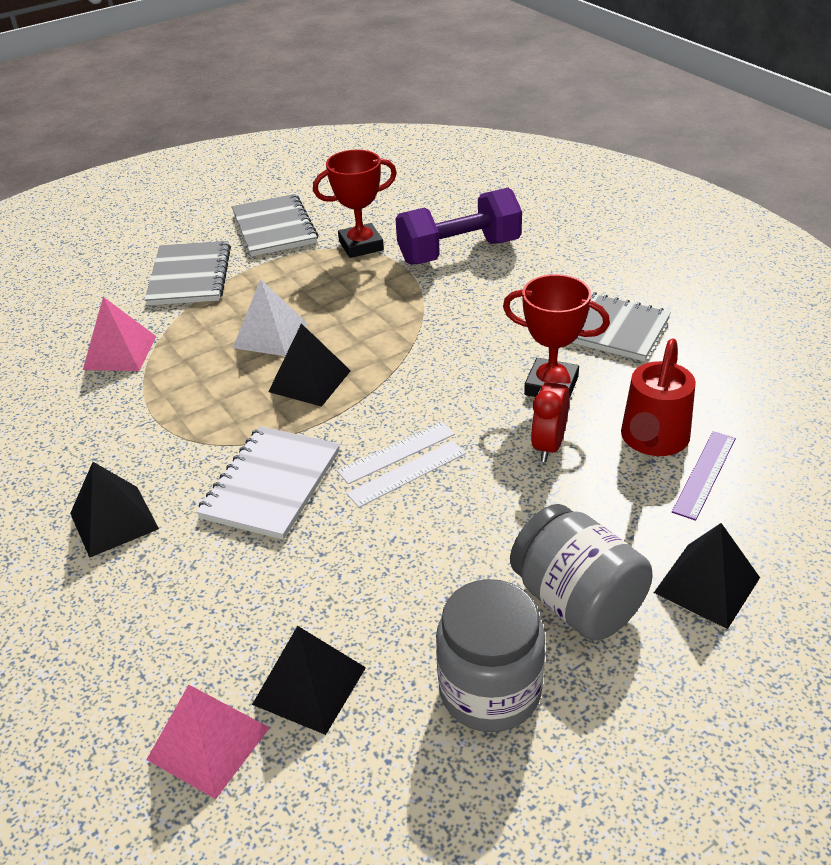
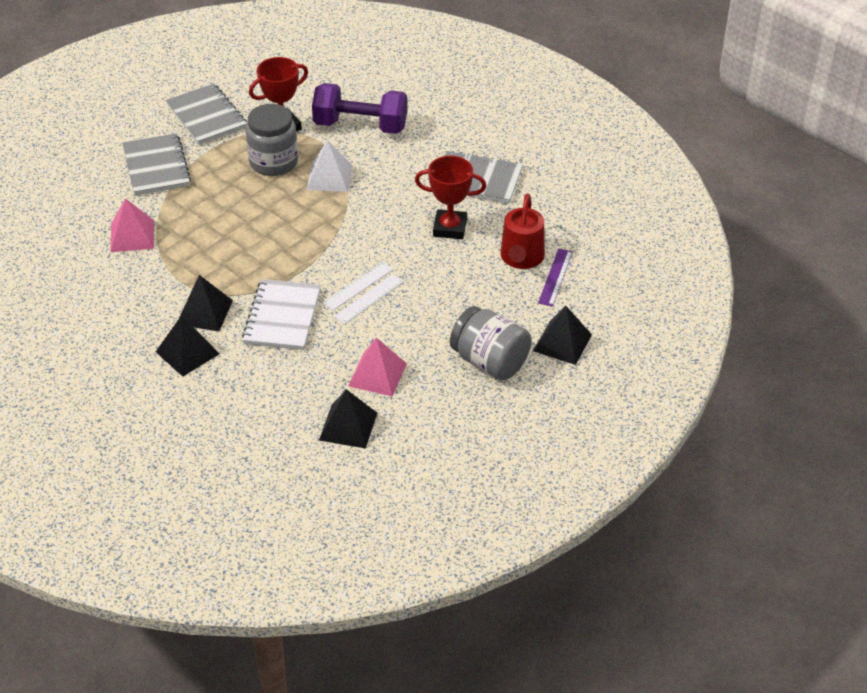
camera: 15 degrees left, 5 degrees up
pink pyramid [146,685,270,799] -> pink pyramid moved to [348,337,407,397]
white pyramid [233,279,308,356] -> white pyramid moved to [307,140,353,192]
black pyramid [268,323,351,407] -> black pyramid moved to [179,275,233,331]
purple dumbbell [395,188,522,265] -> purple dumbbell turned 45 degrees clockwise [312,83,407,134]
grey jar [436,579,545,732] -> grey jar moved to [246,104,298,176]
red clock [531,367,571,462] -> none

